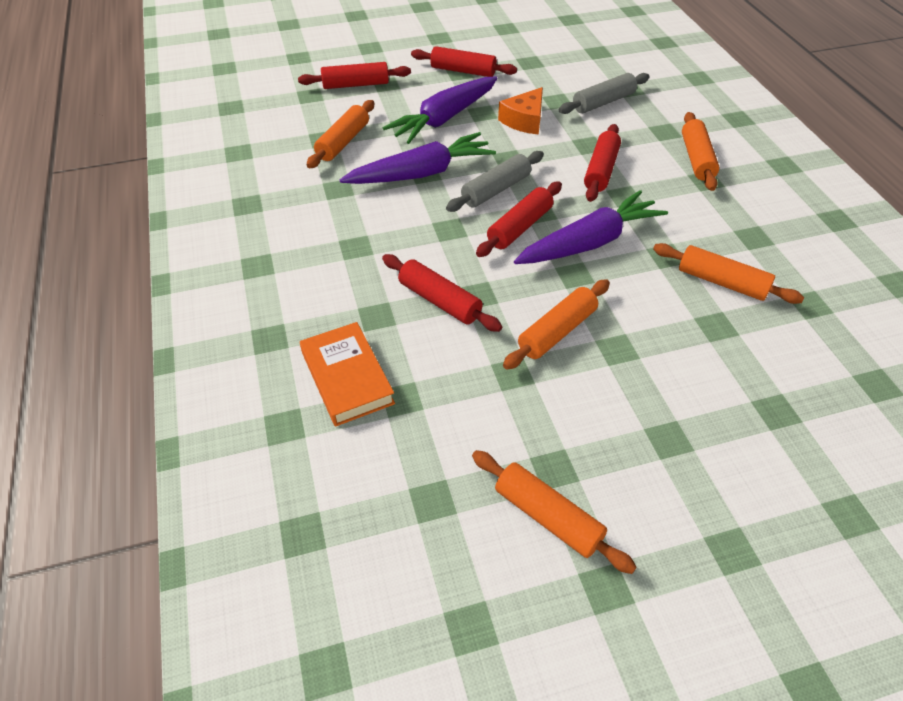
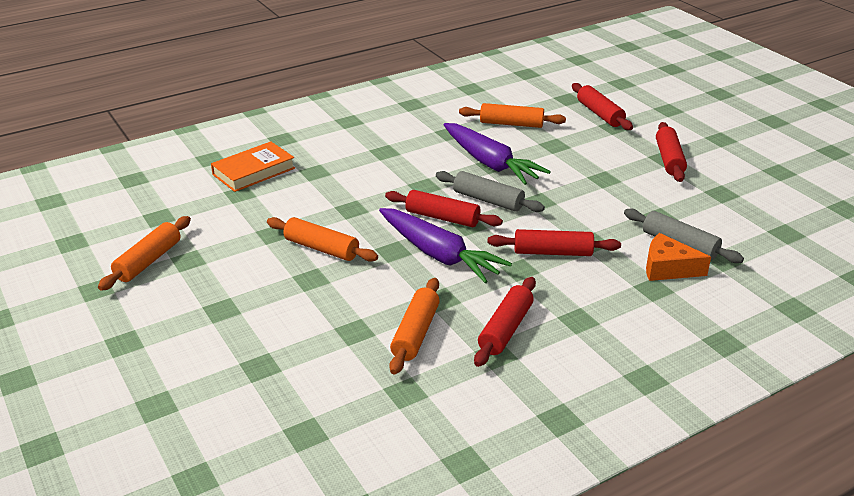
camera: 75 degrees right, 15 degrees down
red rolling pin [382,254,502,332] -> red rolling pin moved to [474,277,536,367]
purple carrot [383,76,497,144] -> none
orange cheese [498,87,543,135] -> orange cheese moved to [646,233,711,281]
orange rolling pin [682,112,719,191] -> none

